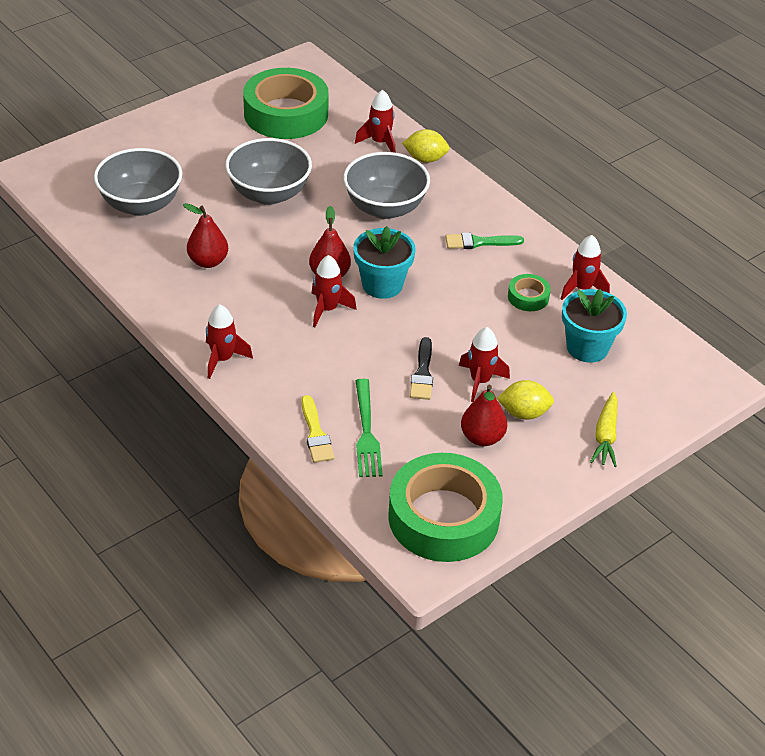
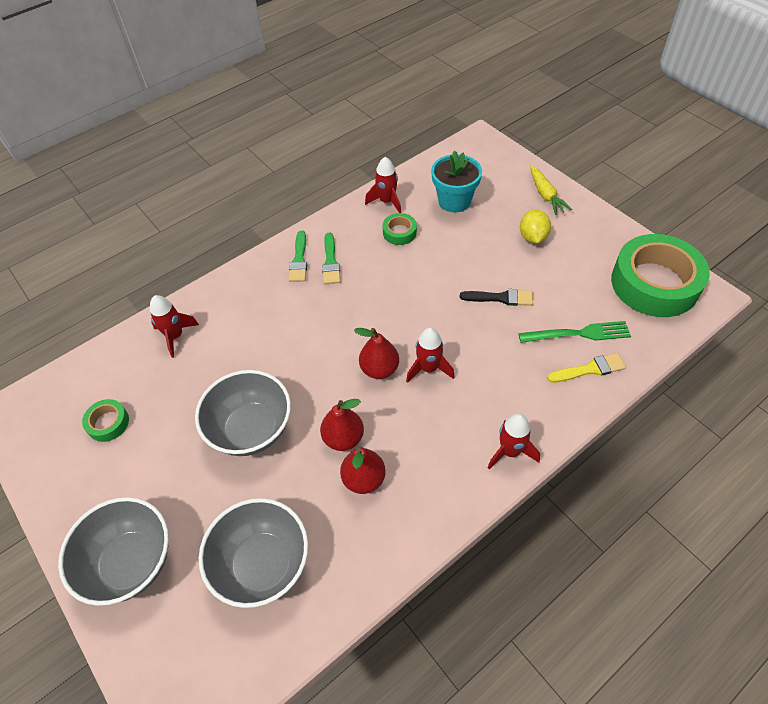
camera: 85 degrees left, 10 degrees up
green tape [243,68,329,139] -> green tape [82,399,129,442], size x0.43
grey bowl [343,152,430,219] -> grey bowl moved to [58,497,169,606]
turquoise flower pot [353,226,416,299] -> none
yellow lemon [402,129,449,163] -> none
red rocket [459,327,510,402] -> none
red pear [461,385,507,446] -> red pear moved to [320,399,364,451]
yellow carrot [590,392,618,467] -> yellow carrot turned 60 degrees clockwise [530,165,572,215]
none -> green brush [288,231,307,282]

